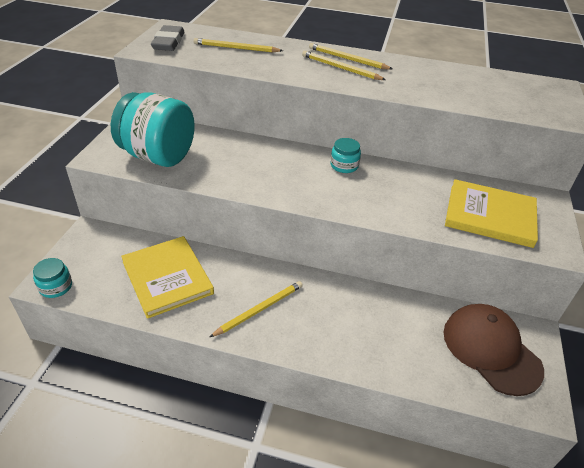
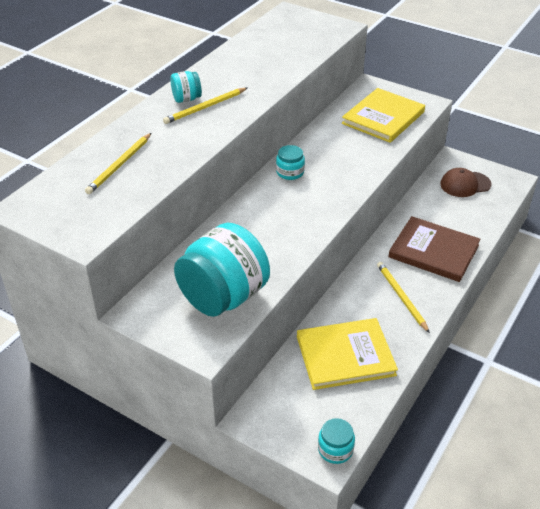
camera: 70 degrees left, 0 degrees up
grey eraser [151,25,185,51] -> none
yellow pencil [309,43,392,70] -> turquoise jar [171,71,202,103]
brown cap [443,304,544,396] -> brown cap [440,168,492,197], size x0.66
none -> brown book [388,216,481,282]

